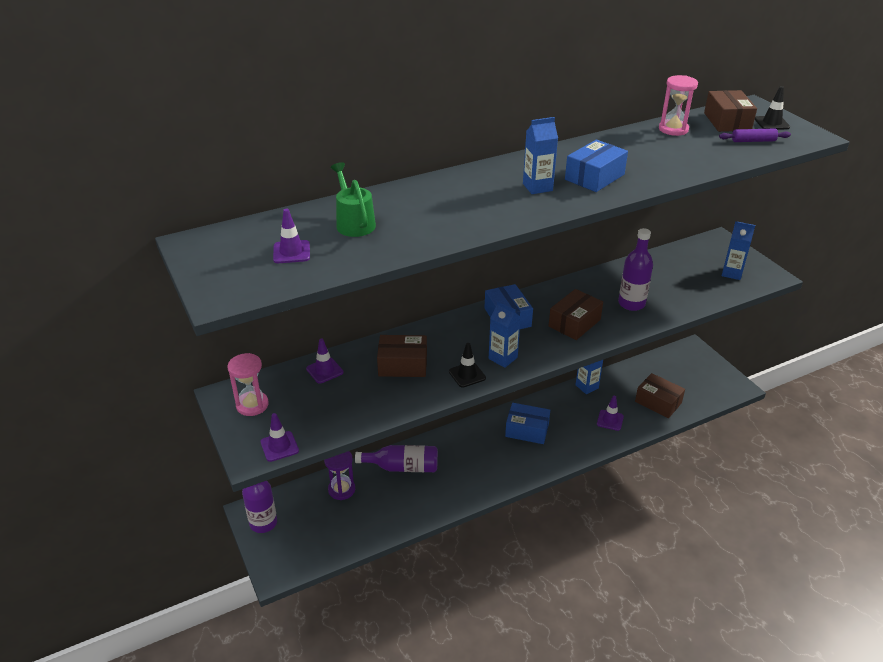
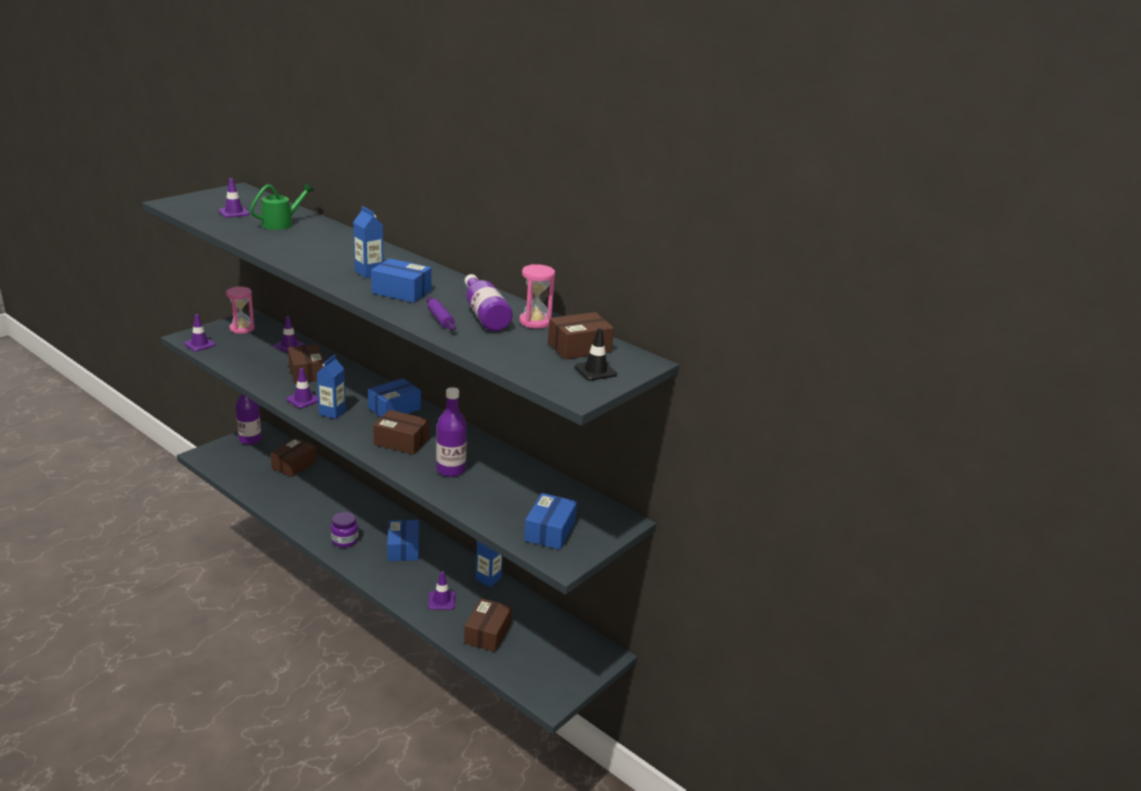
camera: 65 degrees right, 10 degrees down
purple hourglass [324,451,355,500] -> brown box [270,438,317,477]
purple bottle [355,445,438,472] -> purple bottle moved to [465,274,513,331]
black traffic cone [449,343,486,388] -> purple traffic cone [286,368,318,408]
purple rolling pin [719,129,791,142] -> purple rolling pin moved to [426,297,456,331]
blue carton [722,221,755,280] -> blue box [524,493,577,550]
none -> purple jar [331,512,358,548]

